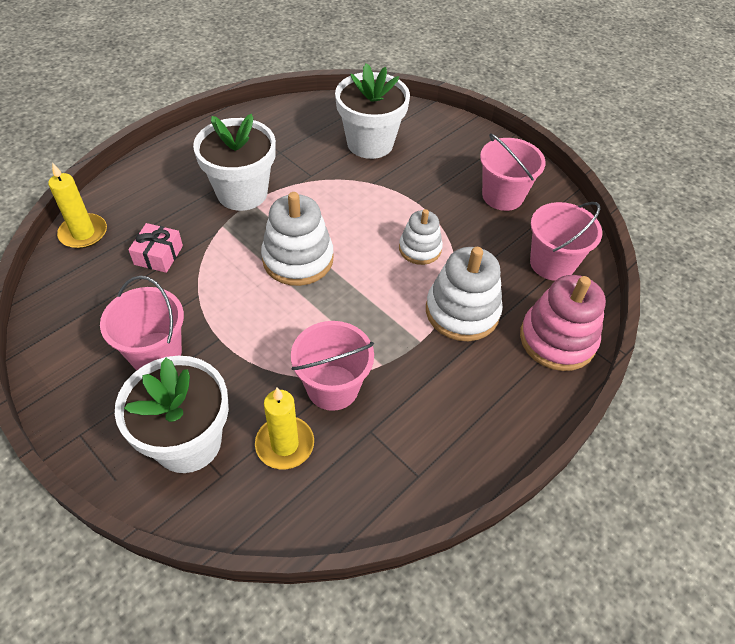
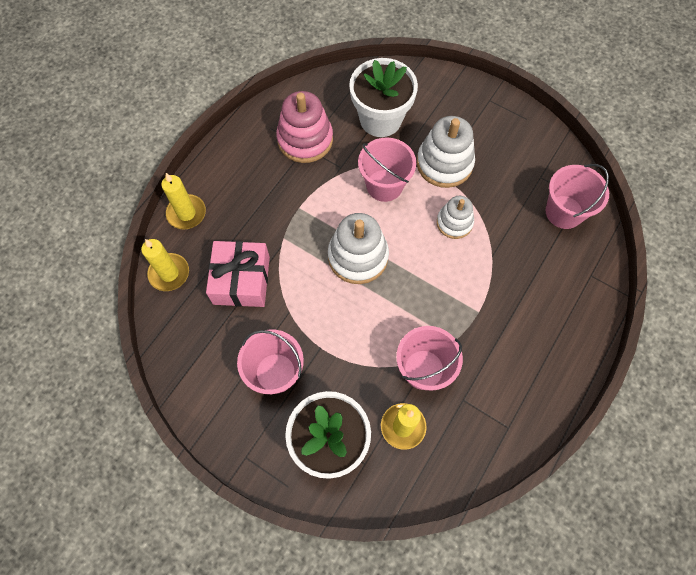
camera: 10 degrees left, 15 degrees up
pink gift [128,223,183,273] -> pink gift [206,241,270,307], size x1.69
white flower pot [193,114,276,211] -> none
white stacking toy [426,247,503,341] -> white stacking toy moved to [417,116,475,188]
pink bucket [480,134,546,211] -> pink bucket moved to [358,138,416,202]
pink stacking toy [520,275,606,371] -> pink stacking toy moved to [276,91,333,163]
none -> yellow candle [161,173,206,230]

